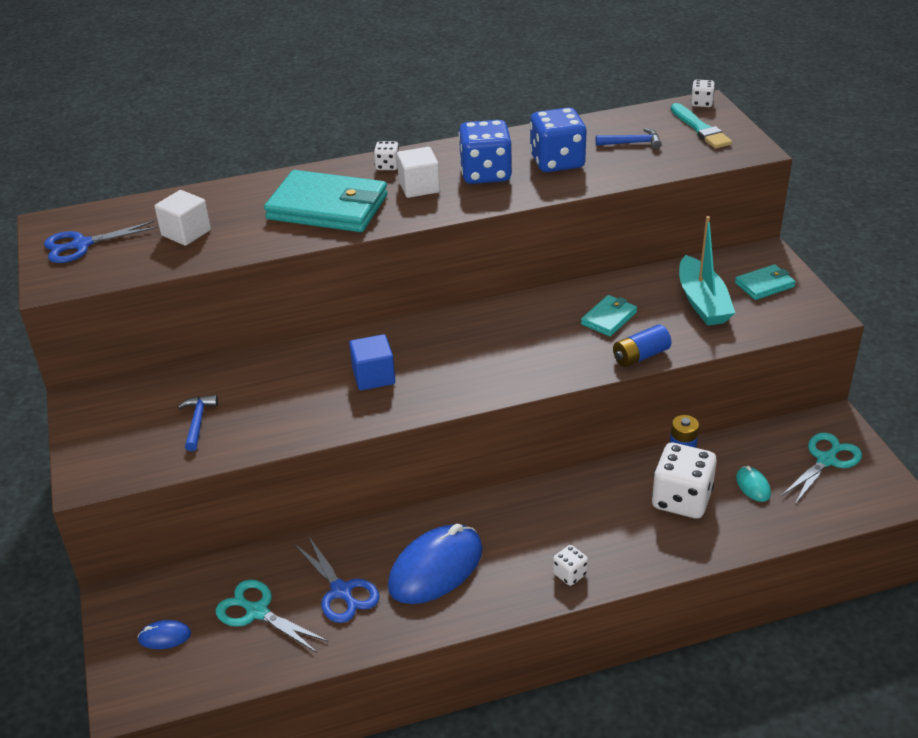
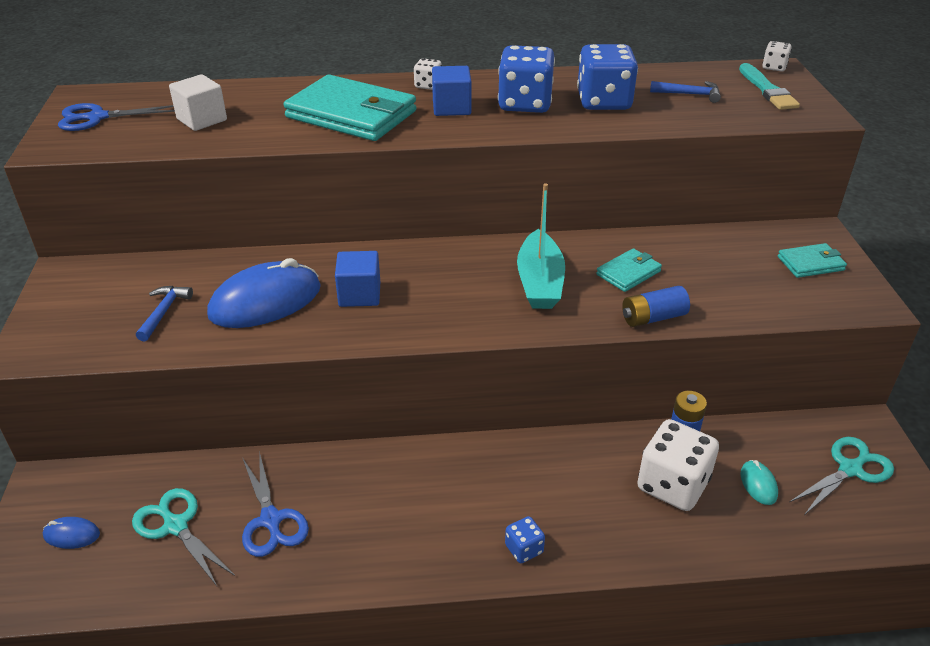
camera: 10 degrees right, 0 degrees up
blue mouse [388,524,483,604] -> blue mouse moved to [207,258,321,328]
white cube [397,147,440,198] -> blue cube [432,66,472,116]
white dice [553,545,588,586] -> blue dice [505,516,545,563]
turquoise boat [679,216,735,326] -> turquoise boat moved to [517,183,565,309]

